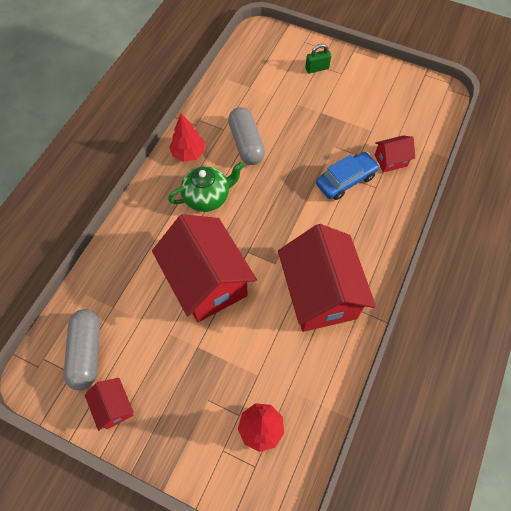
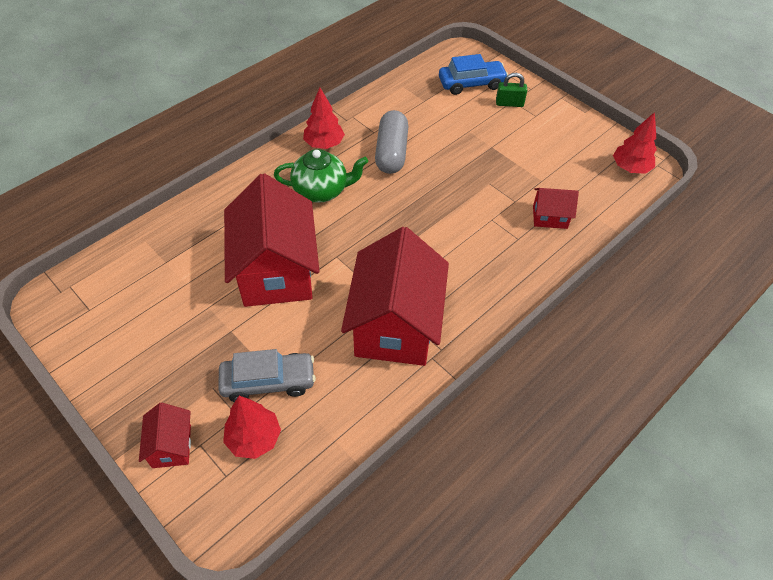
camera: 20 degrees right, 10 degrees down
grey capsule [63,309,100,390] -> none
red house [85,378,134,431] -> red house moved to [139,403,191,468]
blue car [316,152,380,200] -> blue car moved to [439,54,508,95]
none -> grey car [218,349,316,402]
none -> red tree [613,112,657,174]

